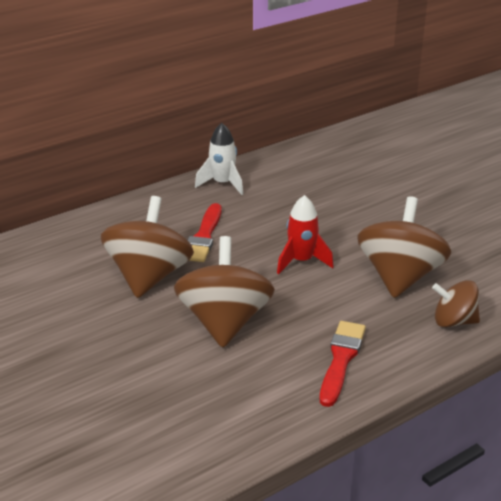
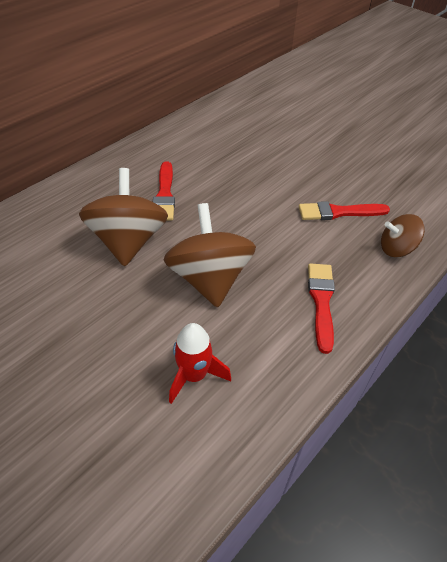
camera: 15 degrees left, 15 degrees up
white rocket [195,123,243,195] -> none
red rocket [277,195,334,274] -> red rocket moved to [169,323,231,404]
brown spinning top [357,196,451,298] -> red brush [299,201,390,220]

